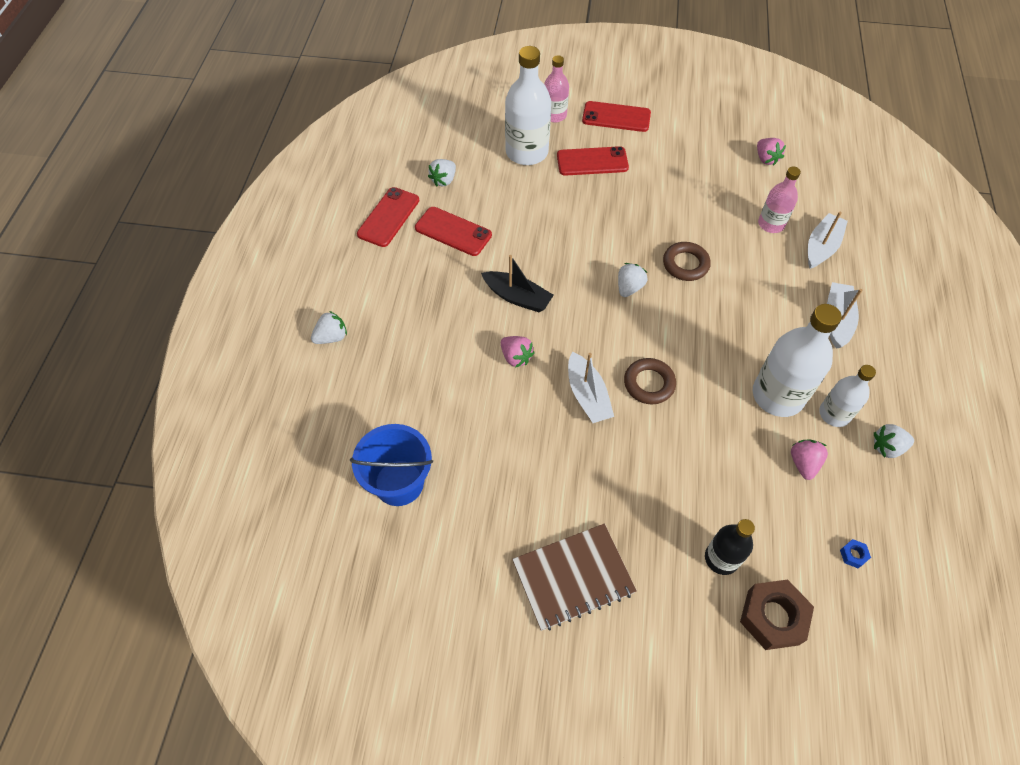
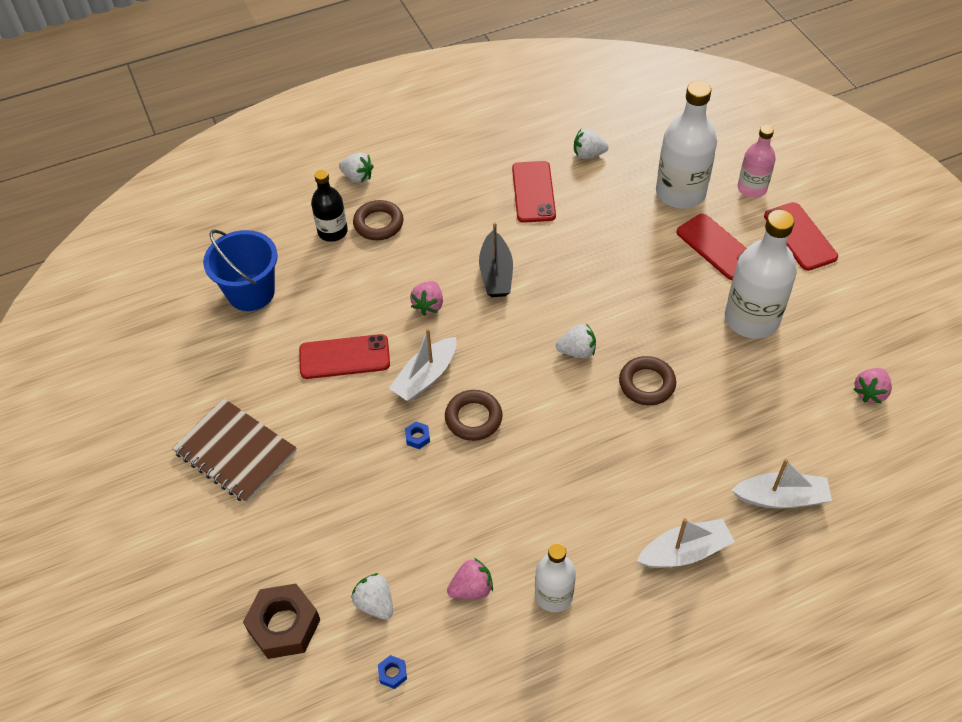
camera: 60 degrees right, 5 degrees down
red phone [357,187,419,247] -> red phone moved to [299,334,390,379]
black bottle [705,519,755,575] -> black bottle moved to [311,170,348,242]
white bottle [753,304,842,417] -> white bottle moved to [725,210,797,339]
pink bottle [758,167,801,233] -> none
white strawberry [874,424,914,458] -> white strawberry moved to [351,573,393,620]
none -> brown ring [353,200,404,240]
none -> blue nut [405,421,430,449]

